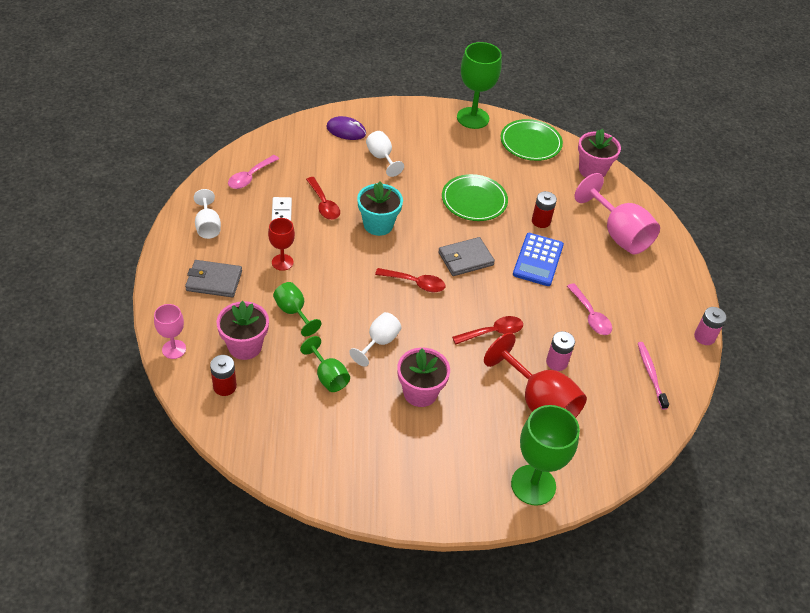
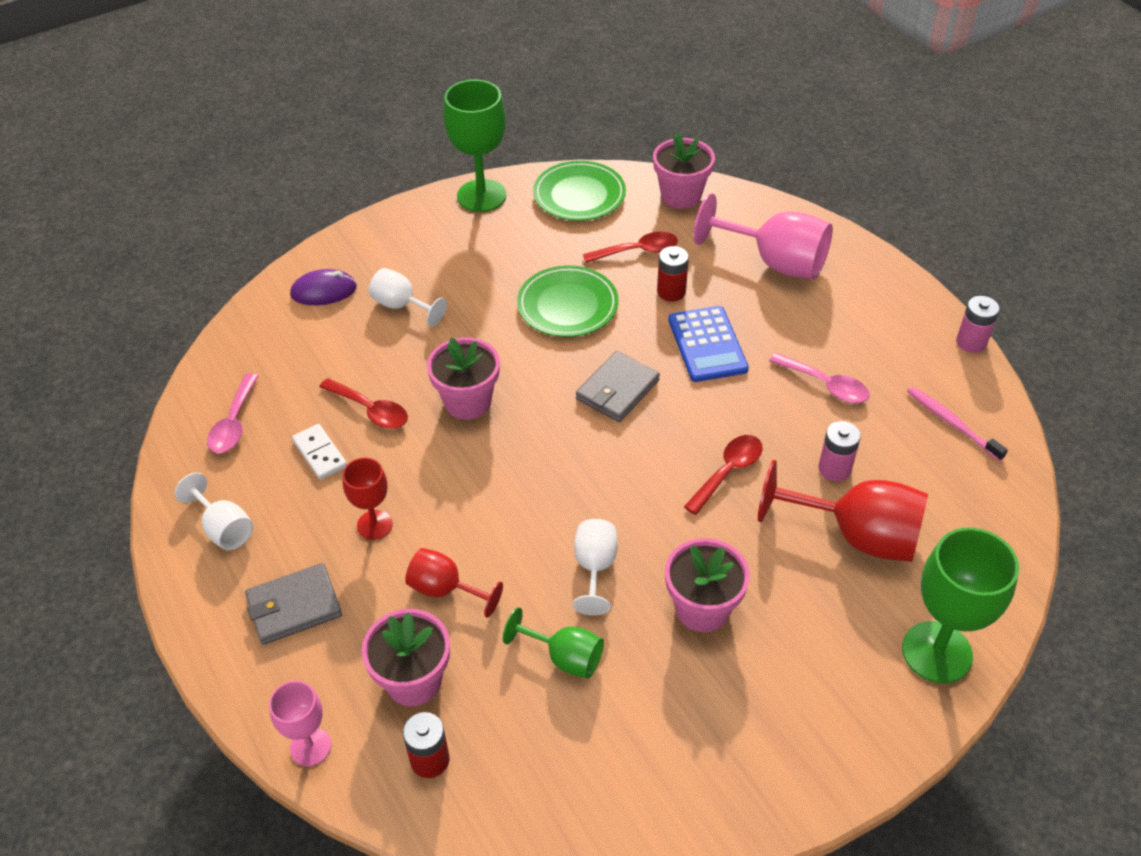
camera: 25 degrees left, 0 degrees up
green goblet [273,282,321,336] -> red goblet [405,548,503,618]
turquoise flower pot [357,181,403,236] -> pink flower pot [427,337,500,420]
red spoon [375,268,446,292] -> red spoon moved to [583,232,678,263]

